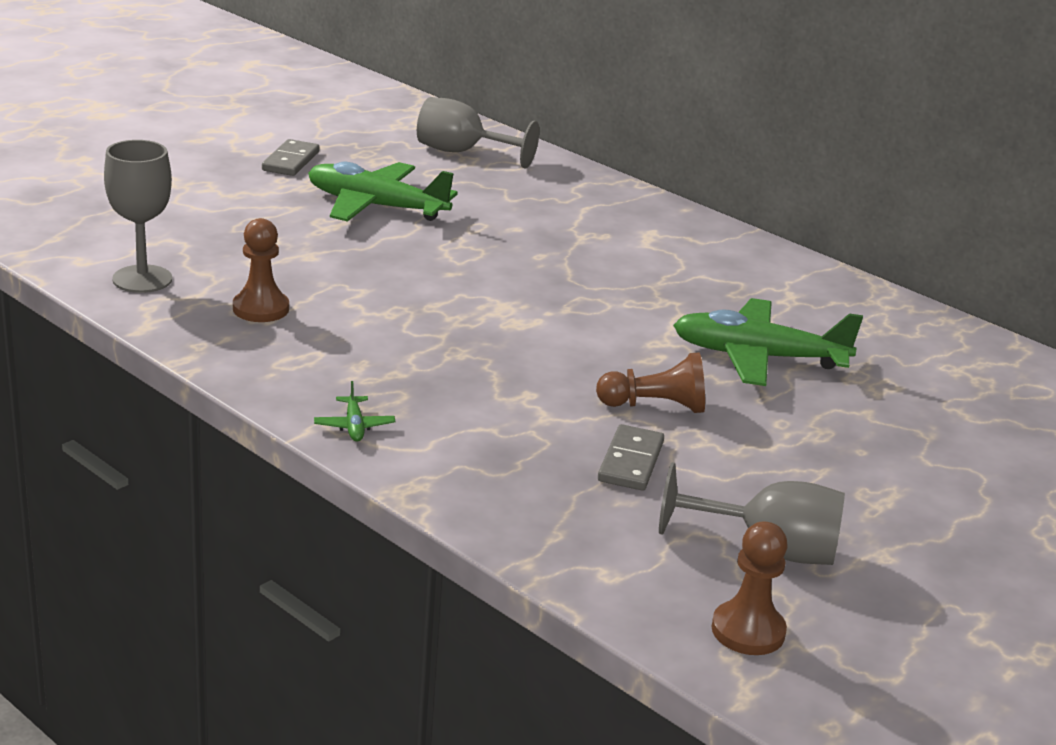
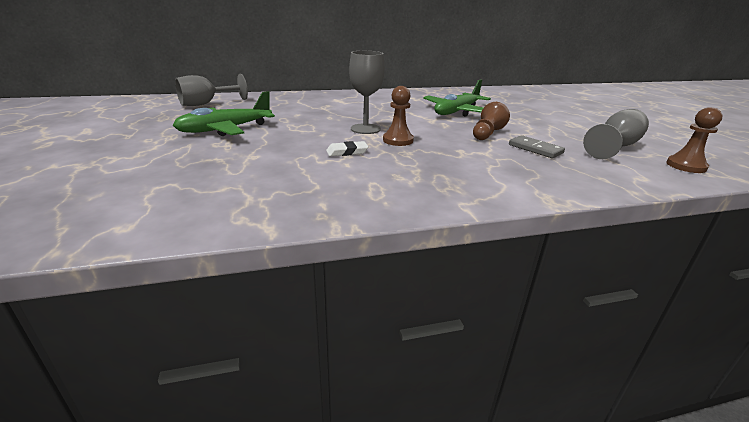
camera: 55 degrees left, 0 degrees up
grey goblet [104,140,172,293] -> grey goblet moved to [349,51,385,134]
brown pawn [233,218,289,322] -> brown pawn moved to [383,86,414,146]
grey domino [262,139,319,176] -> none
green plane [314,381,395,442] -> none
none -> white eraser [326,141,369,156]

